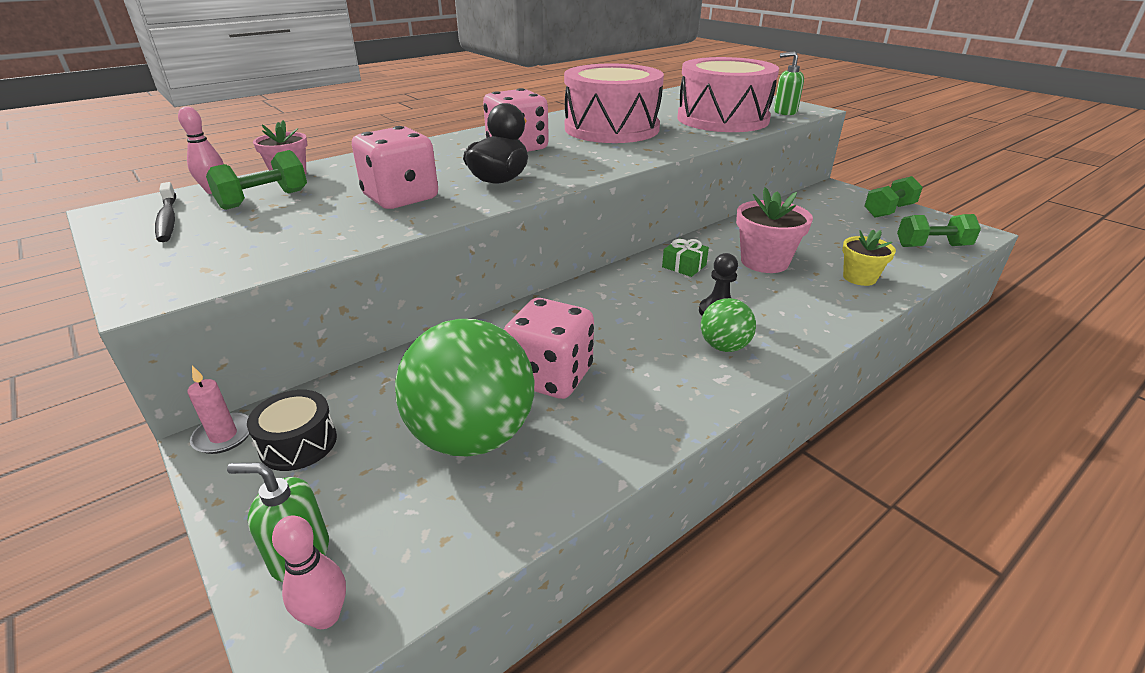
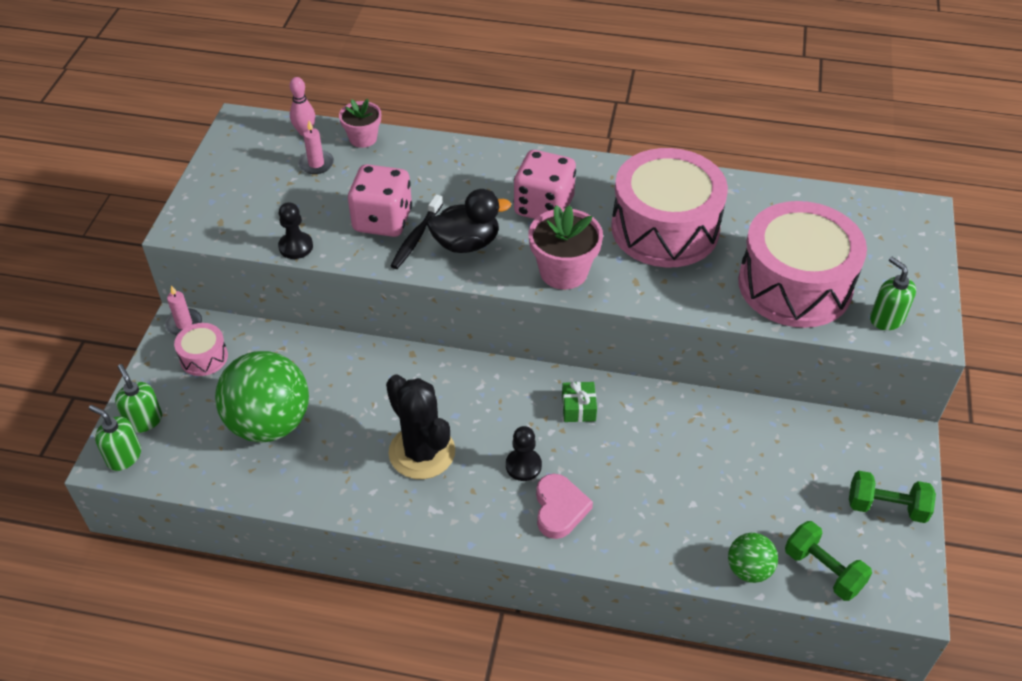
camera: 50 degrees right, 15 degrees up
black toothbrush [155,182,176,242] -> black toothbrush moved to [390,194,443,269]
green dumbbell [206,150,307,210] -> pink candle [298,121,334,174]
black drum [247,390,337,471] -> pink drum [174,323,228,376]
pink bowling pin [272,515,346,629] -> green soap dispenser [89,405,141,471]
pink dice [504,298,594,399] -> none
green ball [701,298,756,352] -> green ball moved to [728,533,778,583]
pink flower pot [736,187,813,273] -> pink flower pot moved to [529,205,603,289]
yellow flower pot [842,229,896,286] -> none
none -> black pawn [278,202,313,259]
none -> black cactus [386,375,455,479]
none -> pink heart [536,474,593,539]

